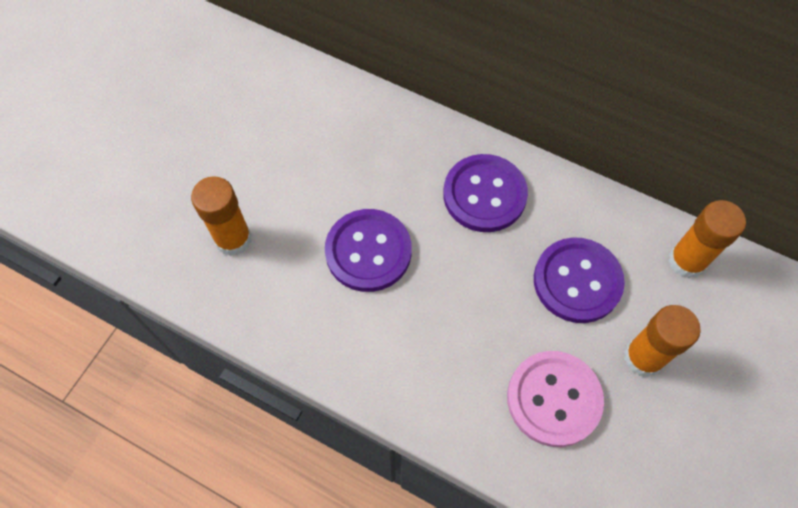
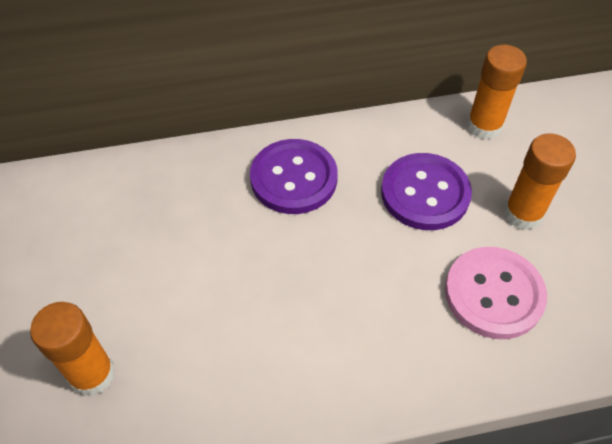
camera: 40 degrees left, 10 degrees down
purple button [325,209,412,292] -> none

